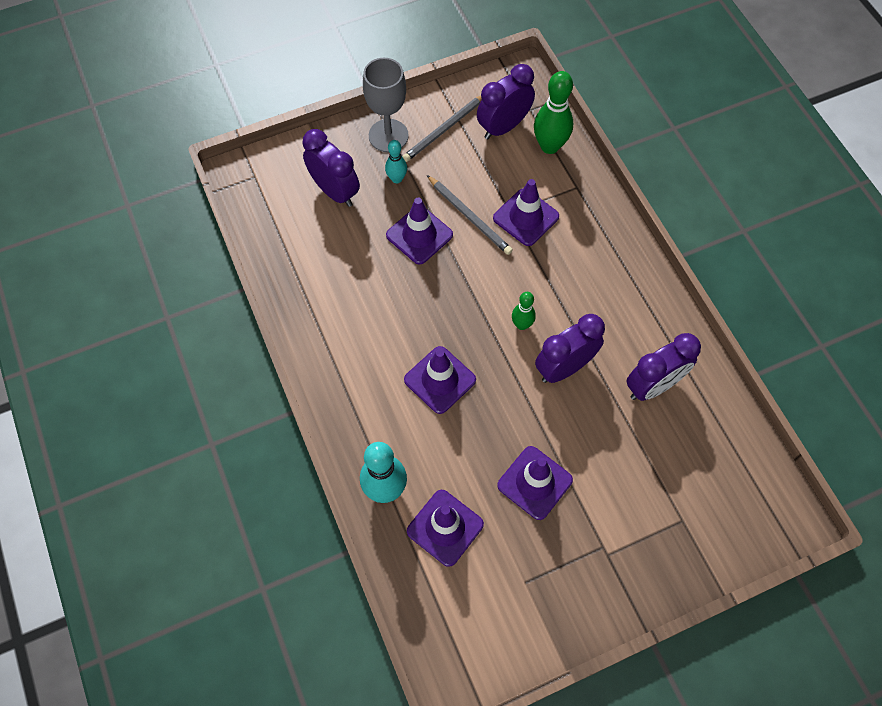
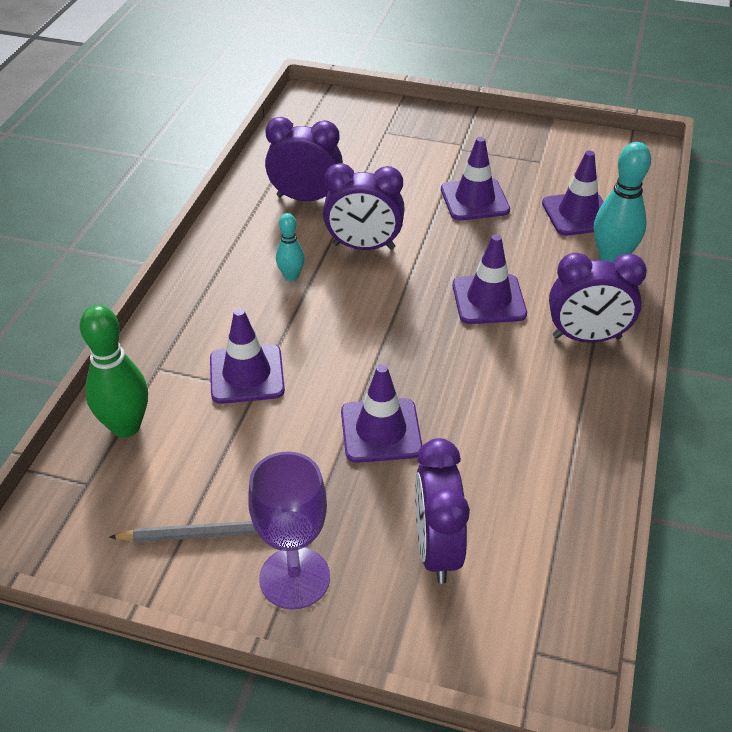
camera: 140 degrees left, 20 degrees down
grey goblet [363,58,409,152] -> purple goblet [248,452,330,609]
turquoise bowling pin [385,140,407,183] -> turquoise bowling pin moved to [276,213,305,281]
grey pencil [427,175,513,255] -> none
purple clock [477,64,535,139] -> purple clock moved to [549,253,647,343]
green bowling pin [512,292,536,330] -> none

